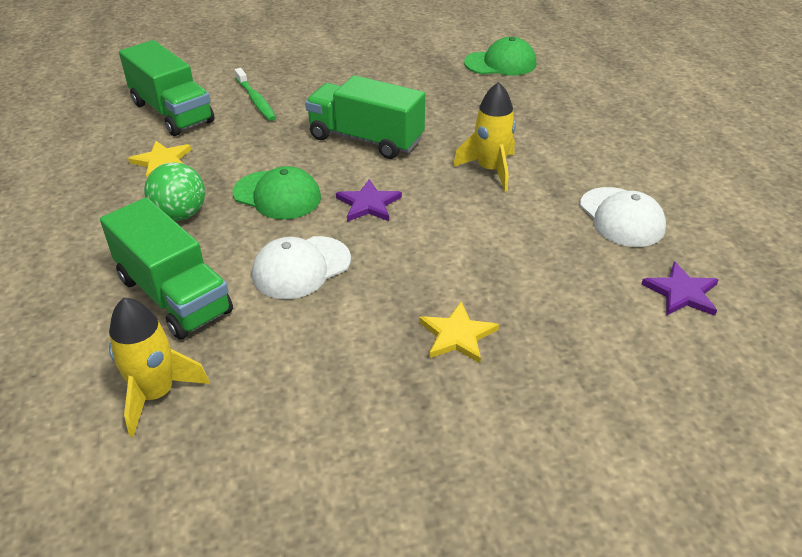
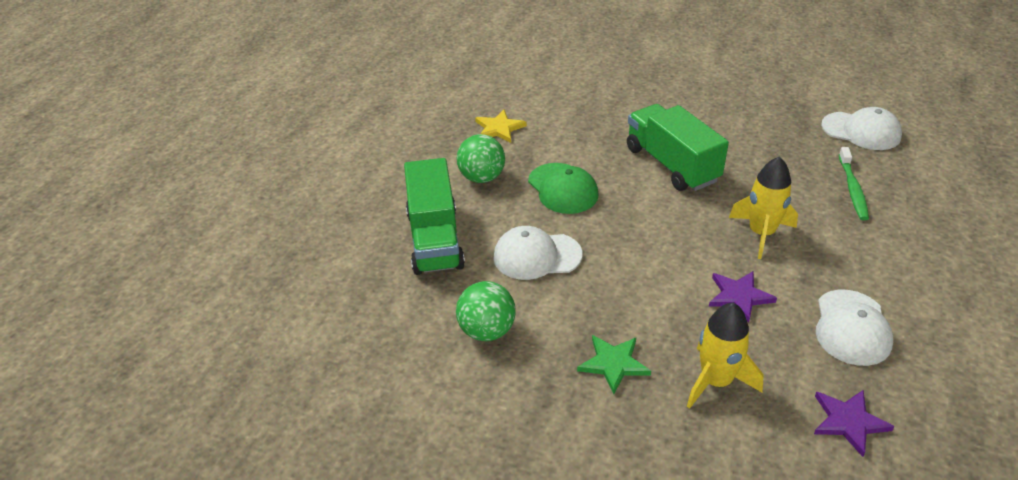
camera: 35 degrees right, 0 degrees up
yellow rocket [109,297,210,437] -> yellow rocket moved to [687,303,764,409]
green truck [119,40,215,136] -> none
green toothbrush [235,68,276,121] -> green toothbrush moved to [839,147,869,221]
purple star [336,179,402,222] -> purple star moved to [709,271,777,322]
yellow star [419,301,499,363] -> green star [577,335,651,394]
green cap [464,37,536,75] -> white cap [821,107,902,150]
none -> green ball [456,281,516,341]

